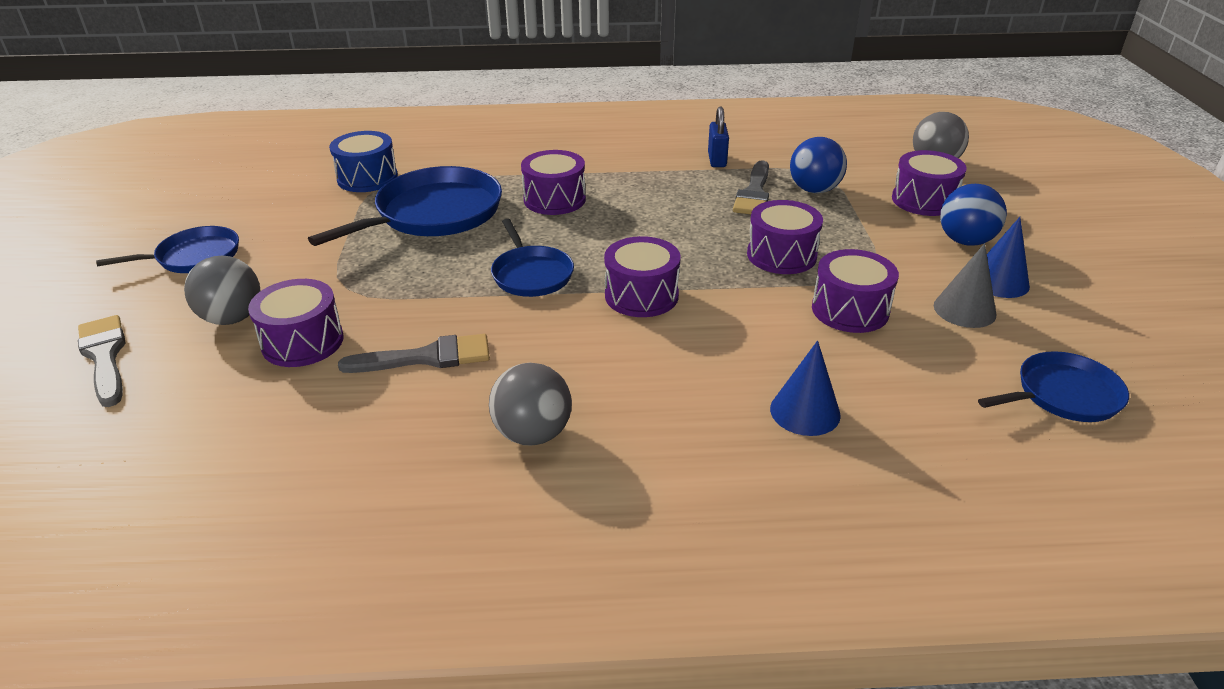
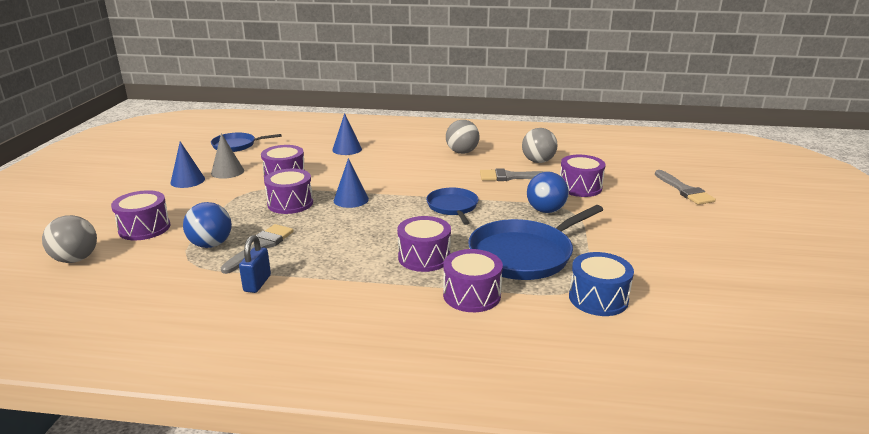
camera: 170 degrees left, 10 degrees down
blue pan [96,226,239,273] -> none
grey ball [184,256,261,325] -> grey ball moved to [522,128,558,163]
purple drum [604,236,680,317] -> purple drum moved to [443,249,503,312]
blue ball [940,184,1007,246] -> blue ball moved to [527,172,569,213]
none -> blue cone [334,158,369,208]

